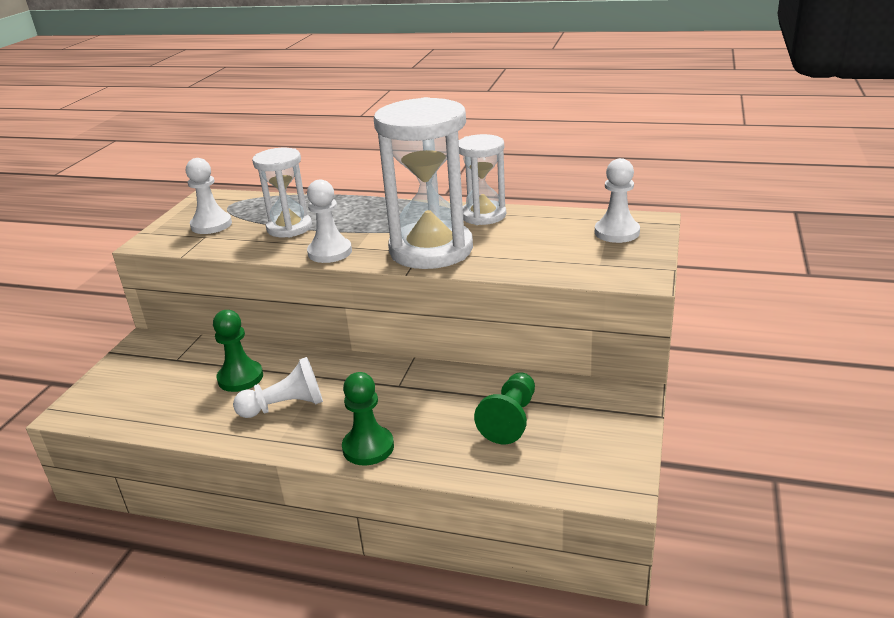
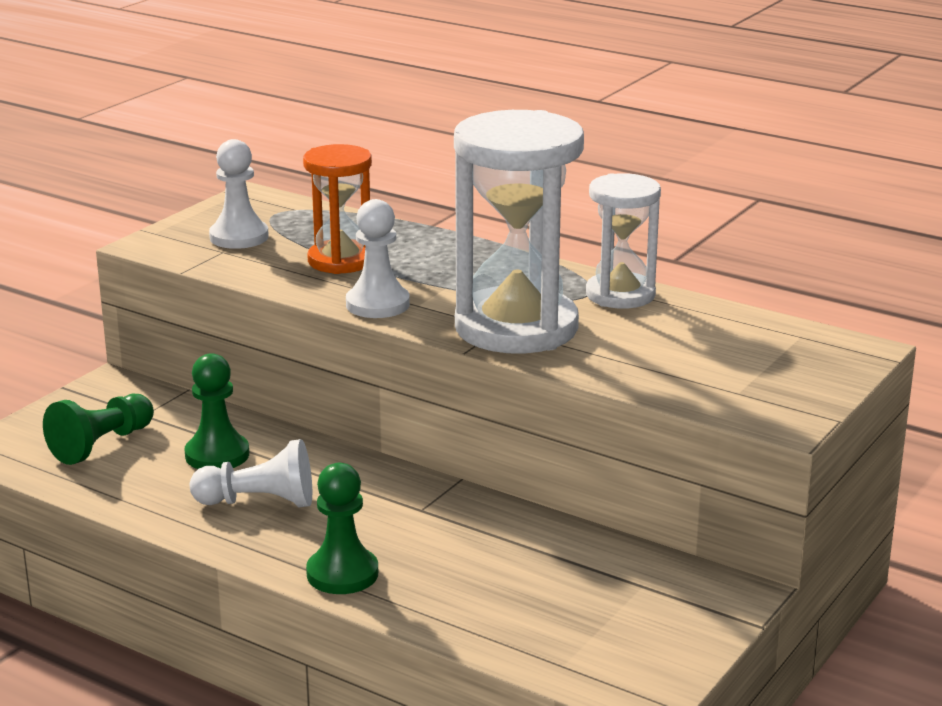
camera: 15 degrees right, 5 degrees down
white hourglass [252,148,312,237] -> orange hourglass [303,144,372,274]
green pawn [474,372,535,444] -> green pawn moved to [43,394,154,465]
white pawn [595,158,640,243] -> none

